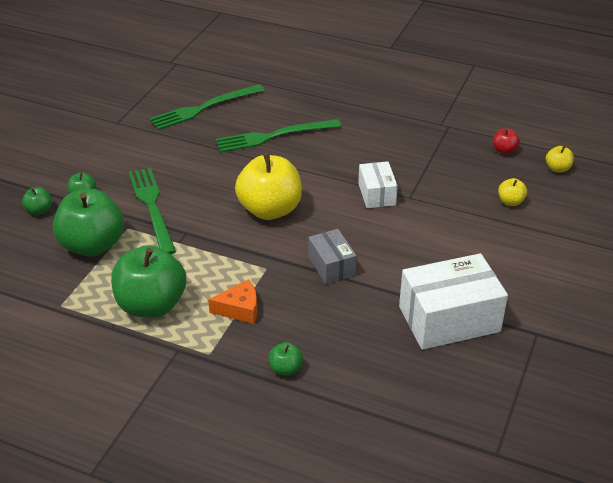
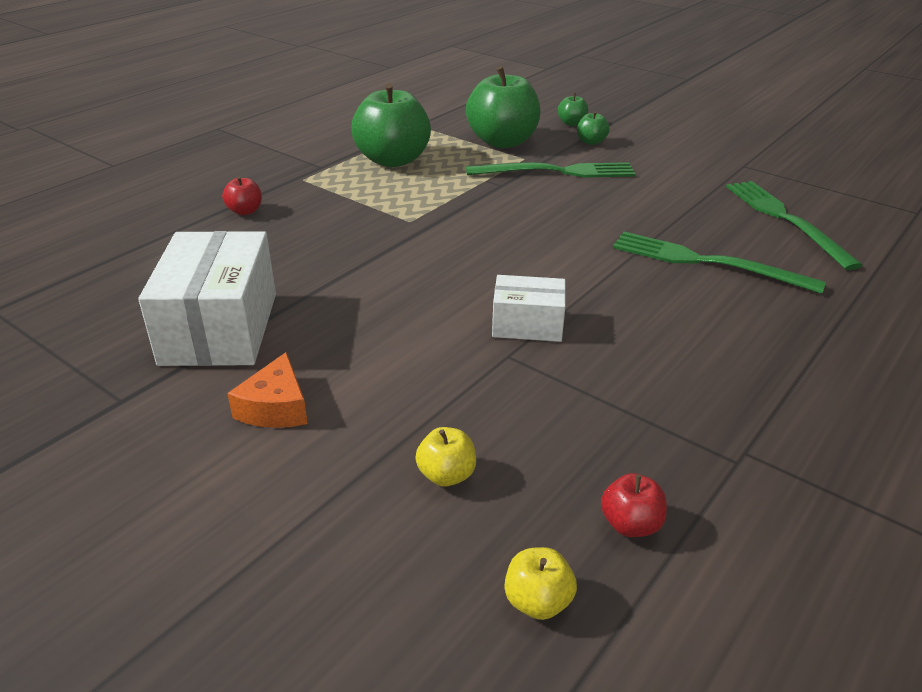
camera: 105 degrees right, 5 degrees down
orange cheese [208,280,257,324] -> orange cheese moved to [227,352,308,428]
green fork [216,119,341,152] -> green fork turned 60 degrees counterclockwise [613,232,826,294]
yellow apple [235,153,302,220] -> none
green apple [269,342,303,376] -> red apple [222,176,262,215]
grey box [308,229,357,284] -> none

